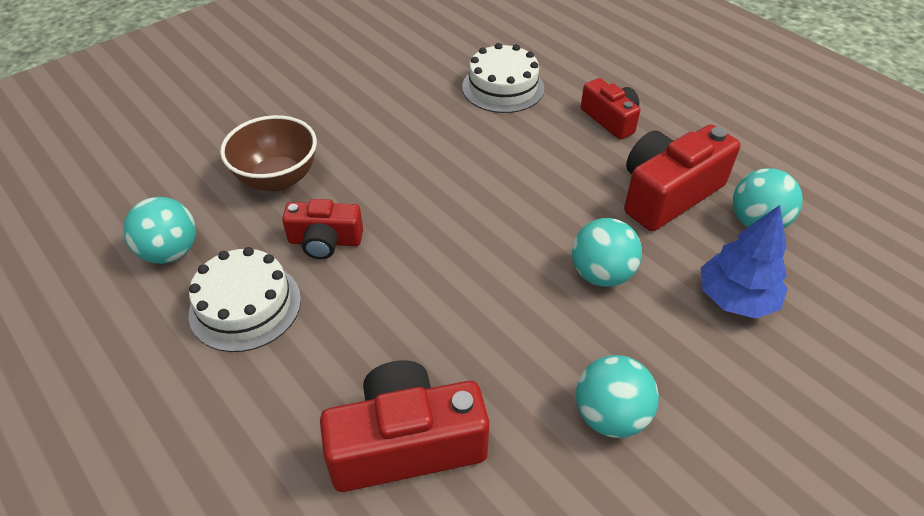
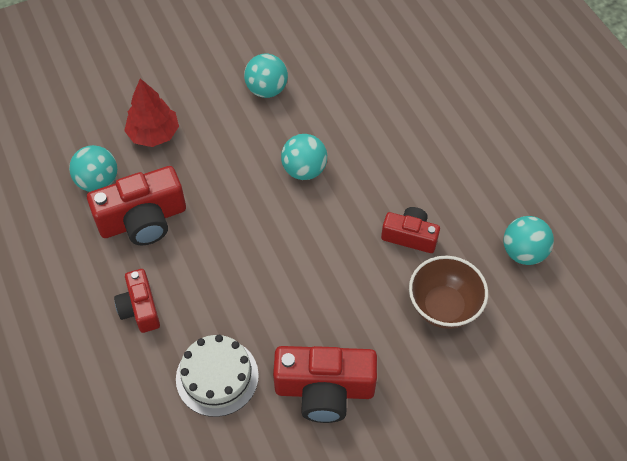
camera: 165 degrees left, 10 degrees up
white cake [189,247,301,352] -> none
red camera [320,360,489,492] -> red camera moved to [273,346,377,423]
turquoise ball [572,218,642,287] -> turquoise ball moved to [281,134,327,180]
blue tree [701,205,788,319] -> red tree [124,78,179,147]

